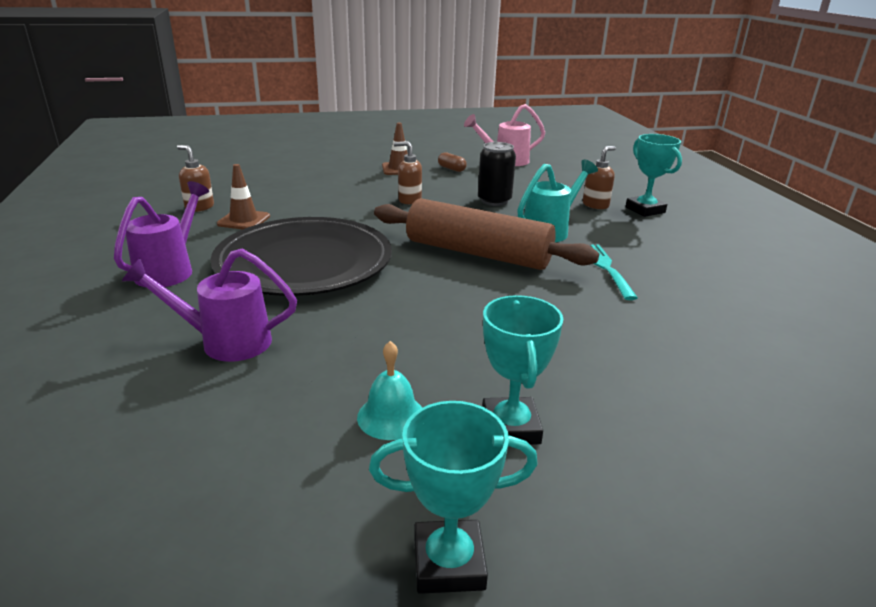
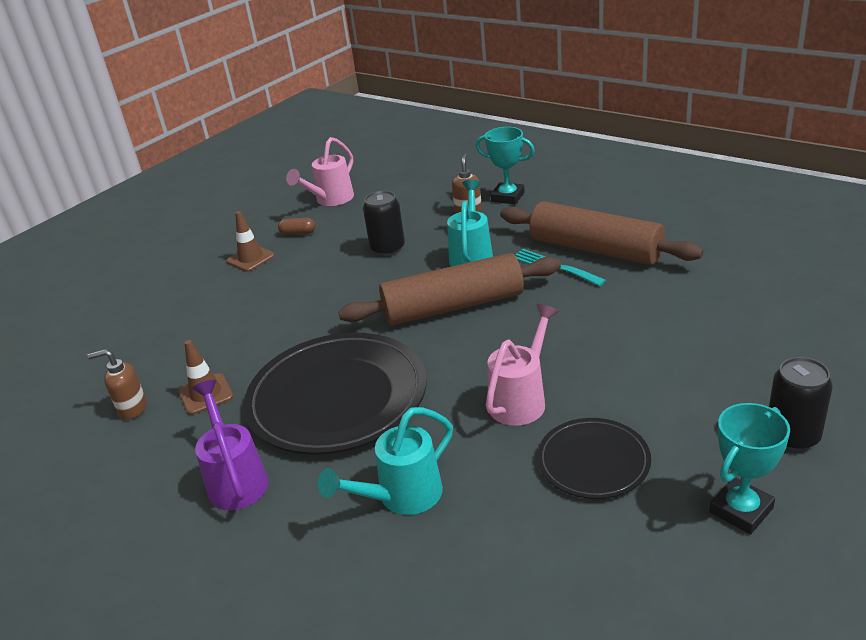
camera: 35 degrees left, 5 degrees up
purple watering can [122,249,297,362] -> turquoise watering can [318,407,453,515]
turquoise bell [357,341,422,440] -> black plate [537,418,651,499]
brown soap dispenser [394,141,422,204] -> none
turquoise trophy [482,295,563,445] -> none
none -> pink watering can [486,304,559,426]
none -> brown rolling pin [500,201,703,265]
none -> black can [769,357,833,451]

